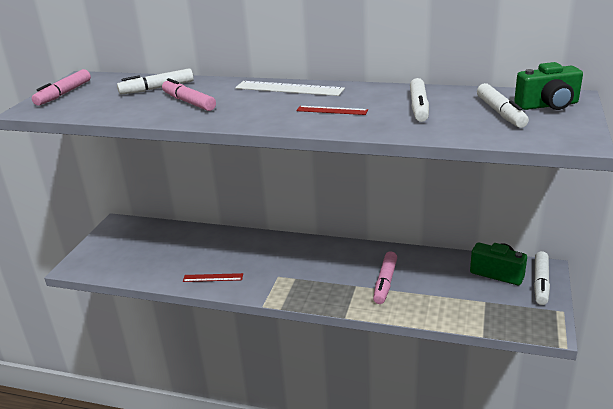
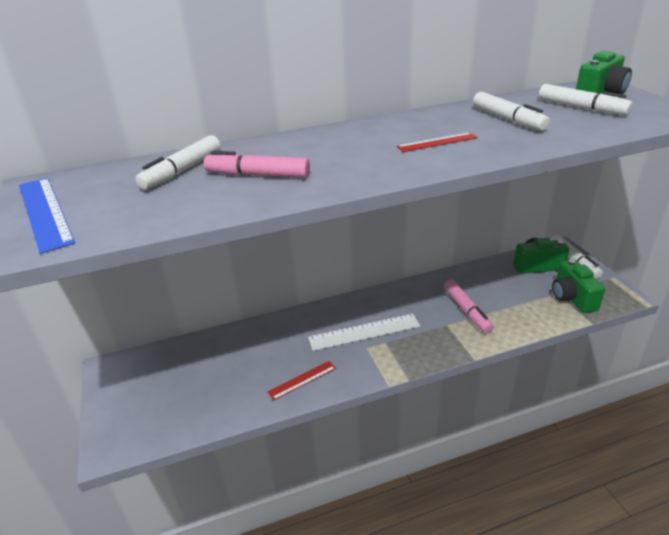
camera: 35 degrees left, 5 degrees up
pink marker [32,69,91,106] -> blue ruler [19,178,75,254]
white ruler [235,81,345,96] -> white ruler moved to [308,314,420,351]
none -> green camera [552,259,605,313]

